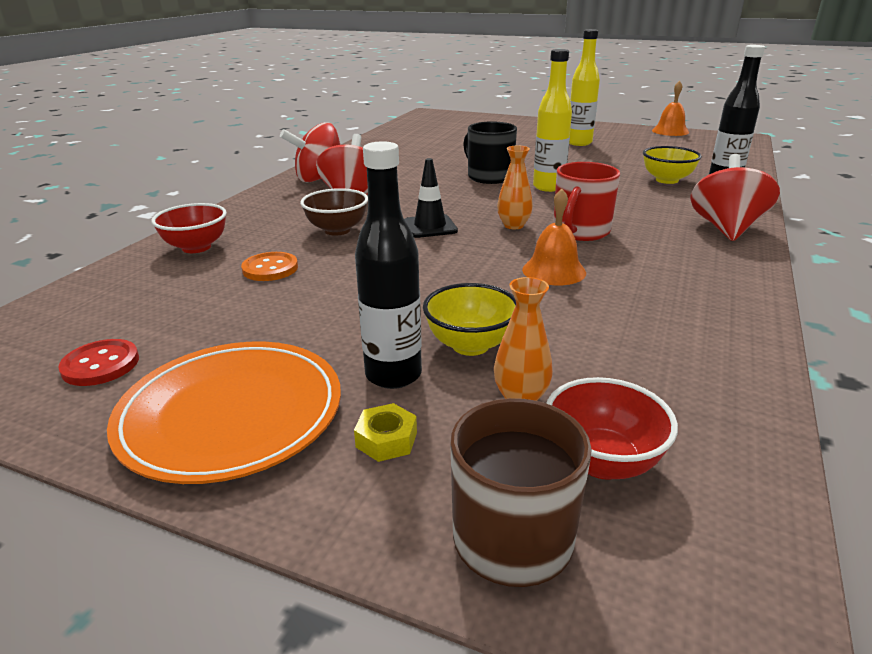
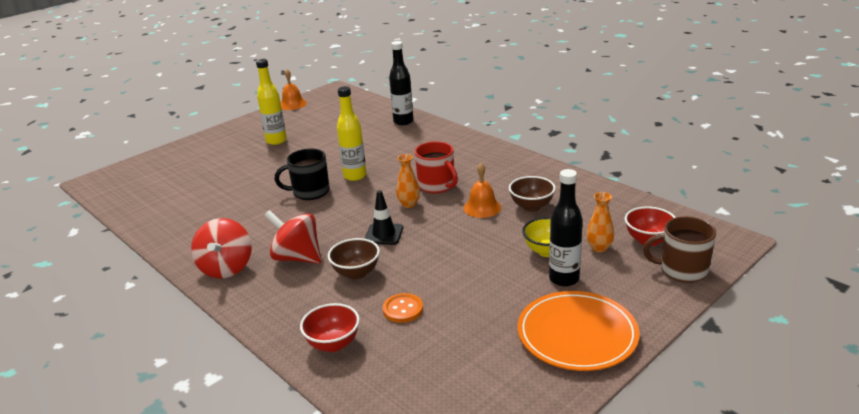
camera: 65 degrees left, 0 degrees up
red button [58,339,139,386] -> none
yellow nut [354,403,417,462] -> none
yellow bowl [643,146,702,184] -> none
red spinning top [690,154,780,241] -> none
none -> brown bowl [509,176,556,212]

